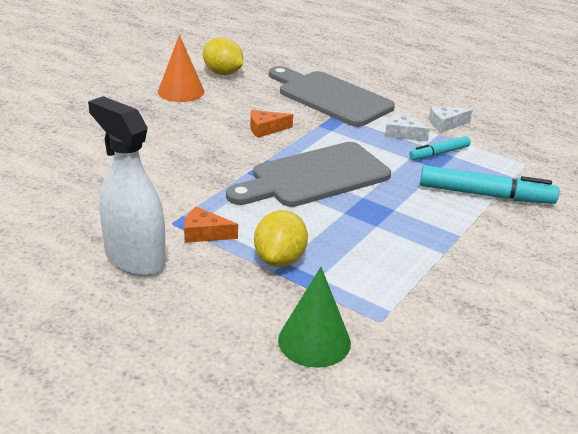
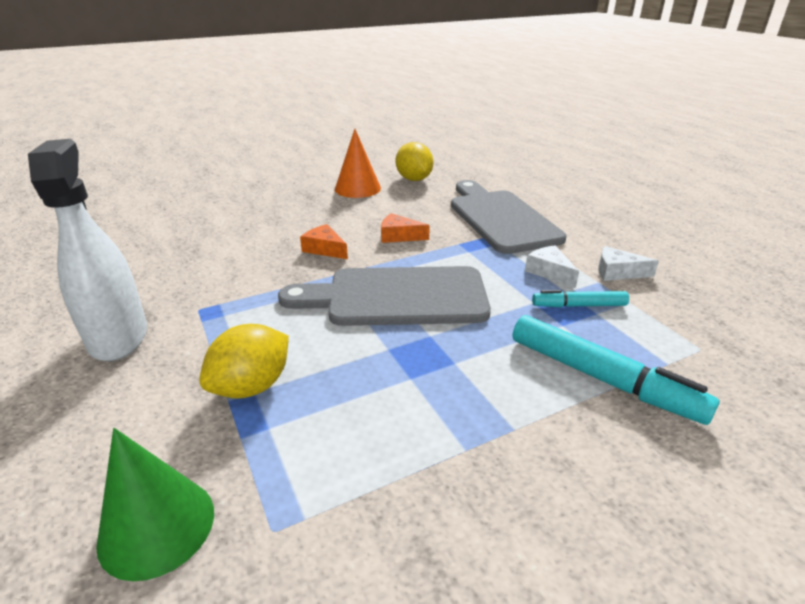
camera: 30 degrees right, 0 degrees up
orange cheese [184,207,238,243] -> orange cheese moved to [300,224,348,259]

